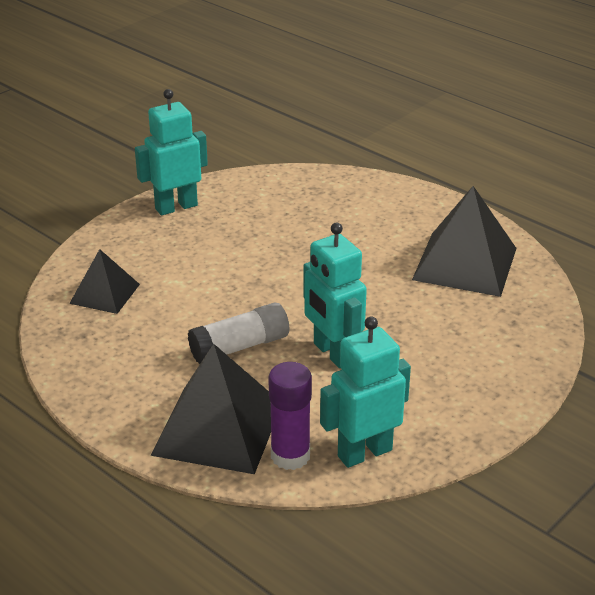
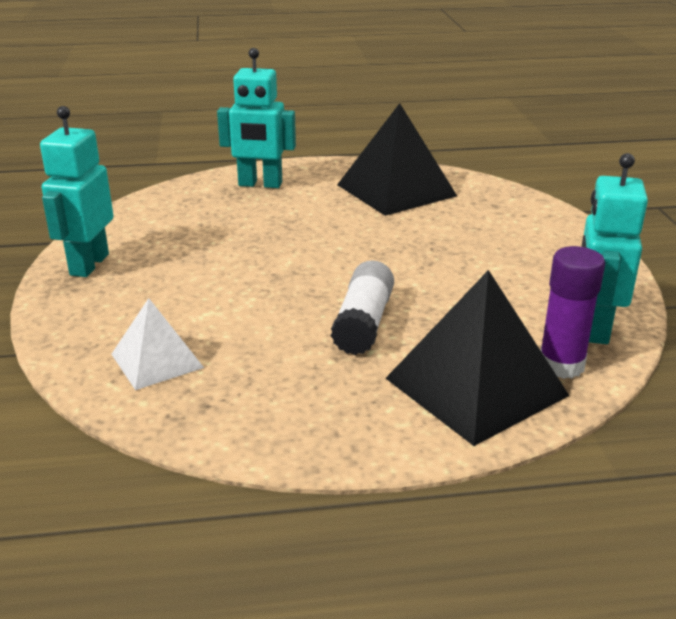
camera: 50 degrees left, 5 degrees down
black pyramid [69,249,140,314] -> white pyramid [111,298,204,390]
turquoise robot [303,223,367,368] -> turquoise robot moved to [217,48,296,188]

